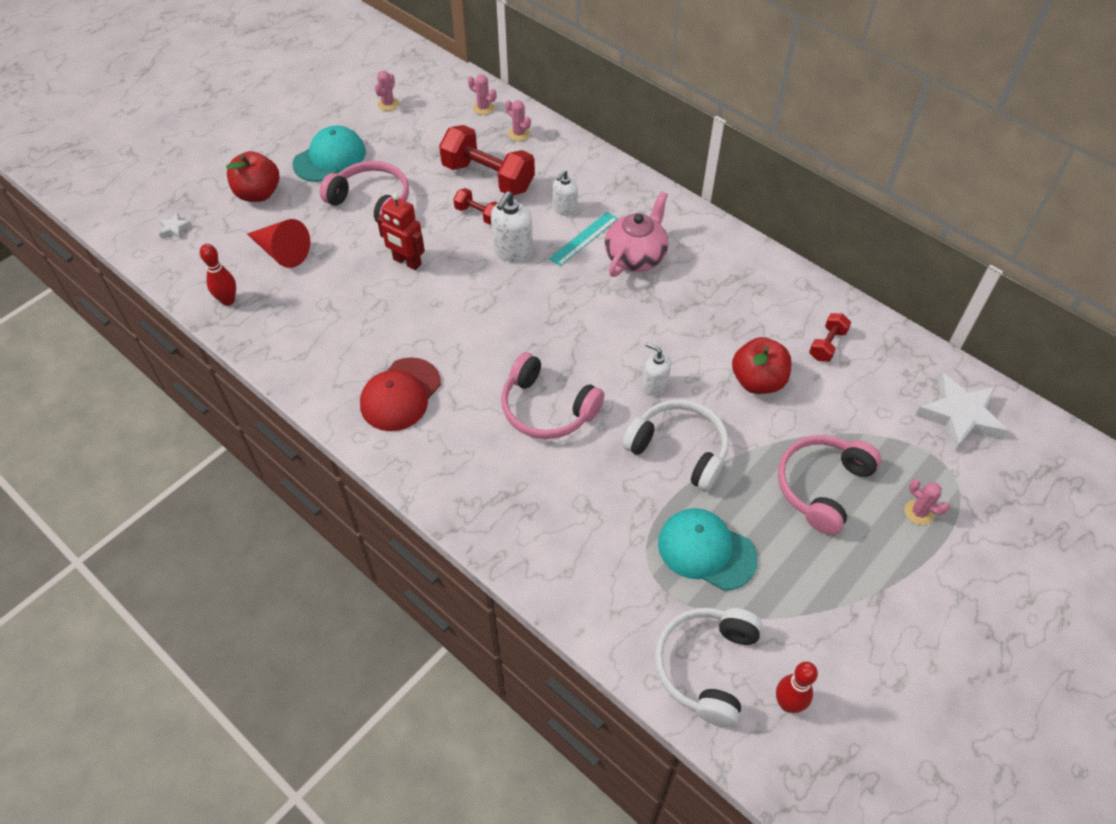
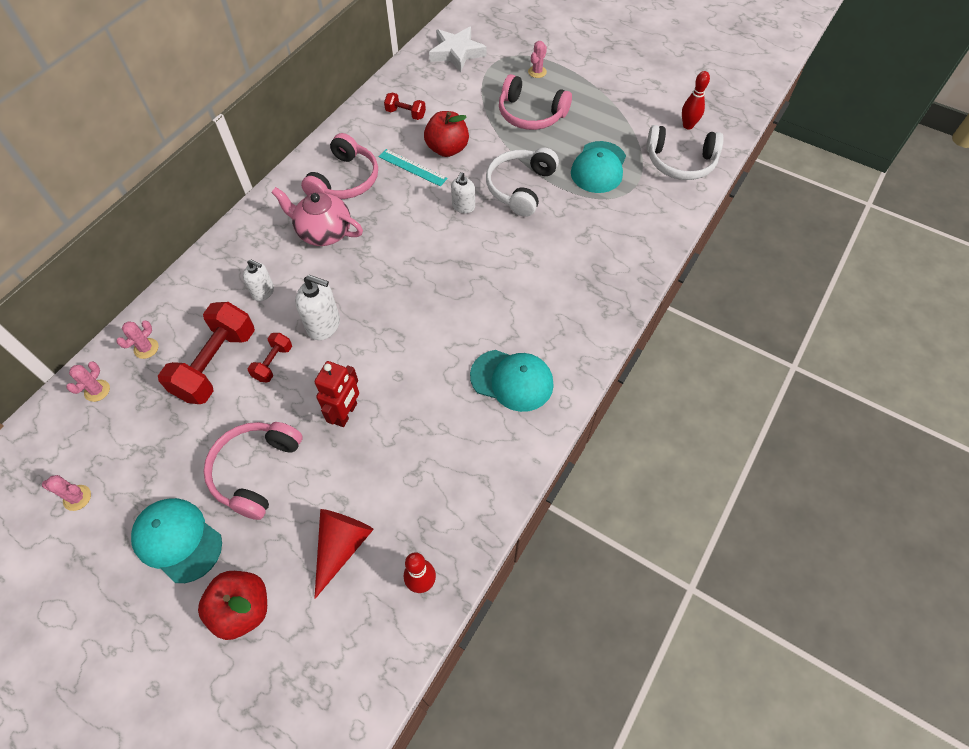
camera: 100 degrees left, 5 degrees up
white star [159,212,192,239] -> none
red cap [360,358,441,431] -> turquoise cap [470,350,554,412]
pink headphones [501,352,604,439] -> pink headphones moved to [301,133,378,199]
turquoise ruler [549,212,618,266] -> turquoise ruler moved to [379,149,448,186]

